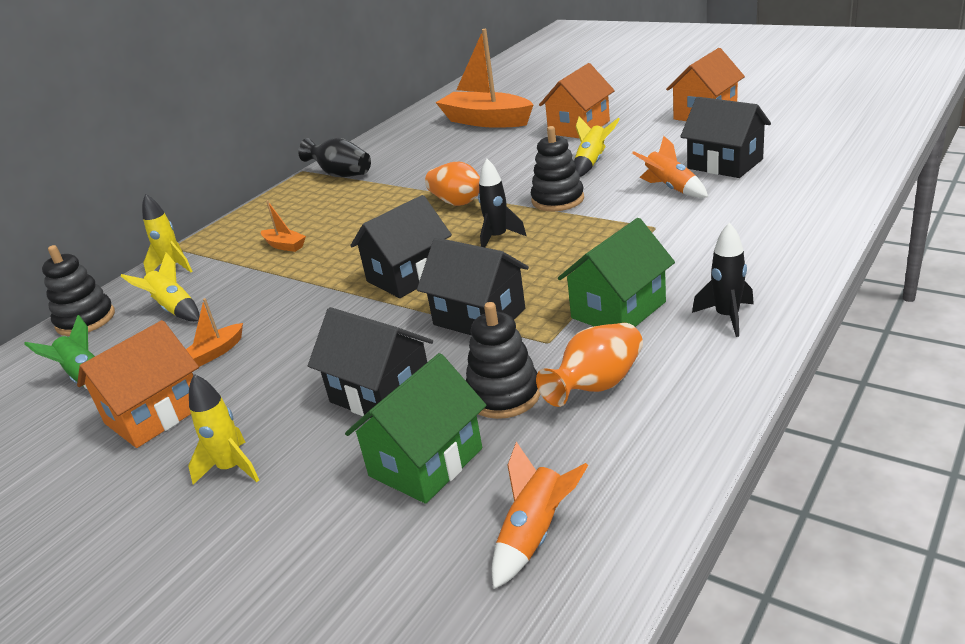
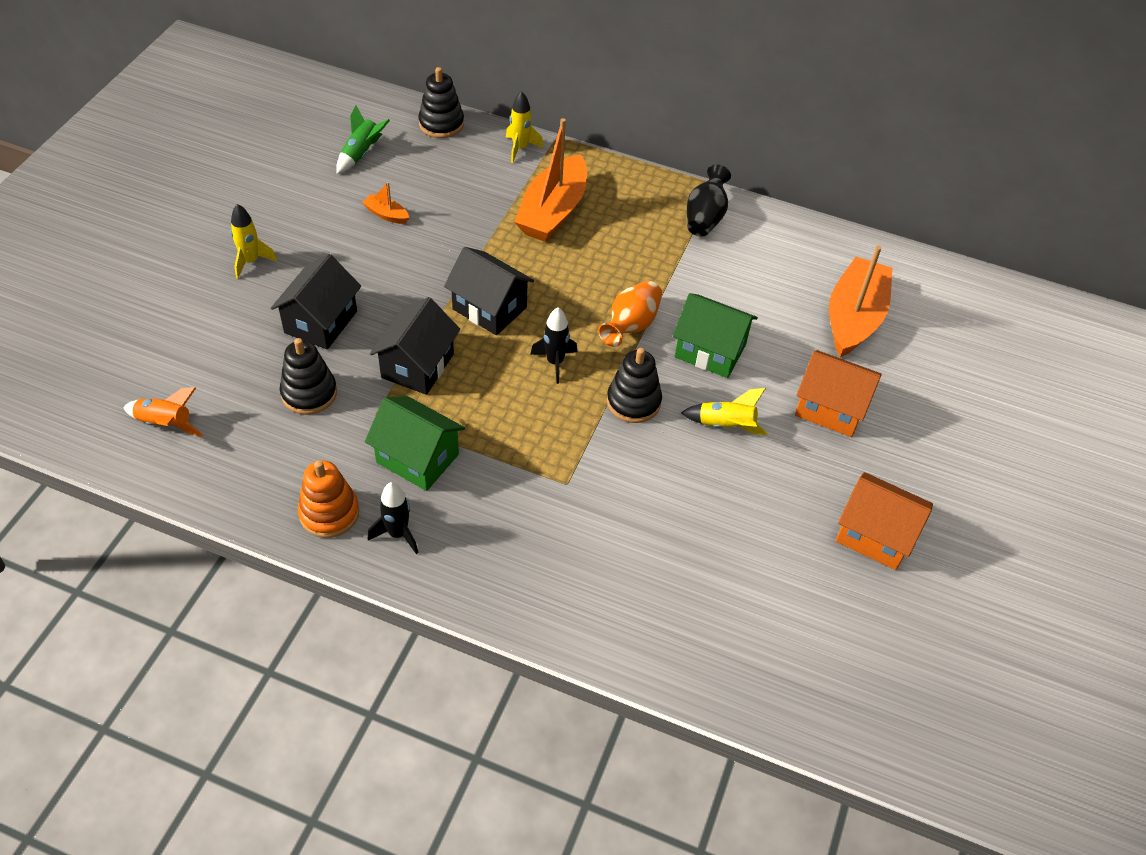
camera: 70 degrees right, 20 degrees up
orange house [77,320,199,448] -> none
yellow rocket [121,252,200,322] -> none
orange boat [261,200,306,252] -> orange boat [514,118,587,242], size x2.34
green house [345,353,486,504] -> green house moved to [673,293,758,378]
orange vase [536,323,643,407] -> none
orange rocket [632,136,708,198] -> none
black house [680,97,771,178] -> none
none -> orange stacking toy [298,460,359,538]

